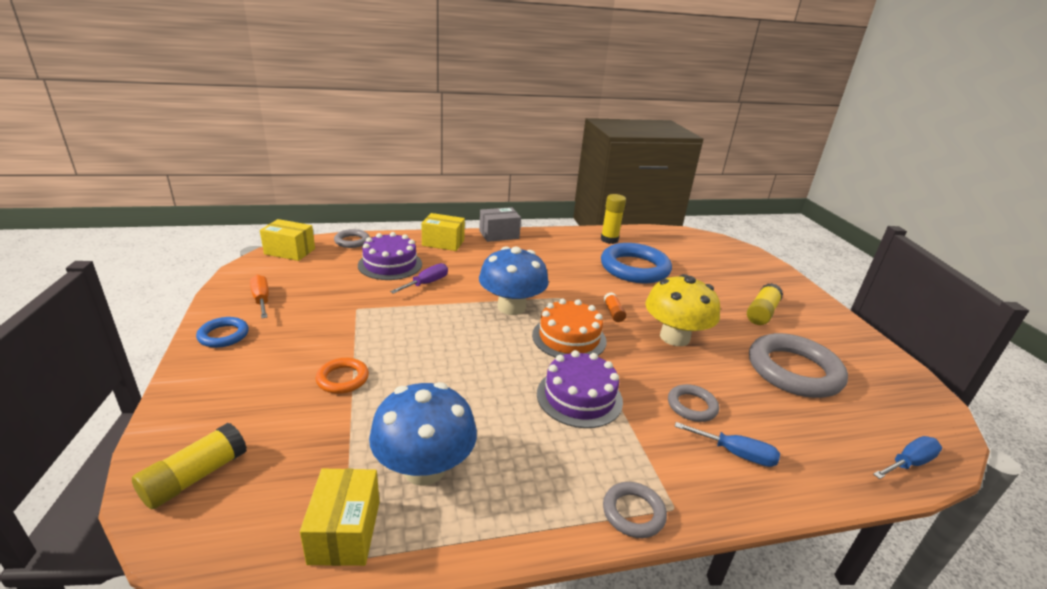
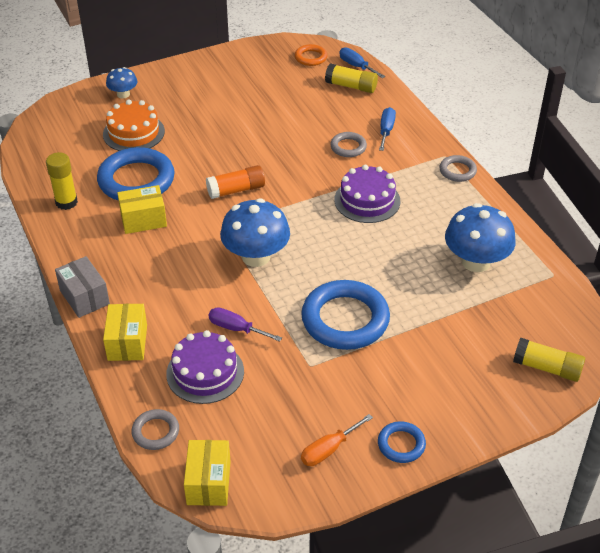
camera: 100 degrees left, 15 degrees up
yellow box [300,468,379,566] -> yellow box moved to [117,185,167,234]
orange ring [316,358,369,394] -> orange ring moved to [295,44,327,66]
orange cake [532,299,606,358] -> orange cake moved to [103,100,165,151]
orange glue stick [603,292,626,322] -> orange glue stick [206,165,265,199], size x1.67
yellow mushroom [645,274,720,346] -> none
yellow glue stick [747,283,783,325] -> yellow glue stick moved to [325,63,378,93]
grey ring [749,333,848,398] -> none
none -> blue mushroom [106,67,137,98]
none -> blue ring [301,280,390,350]

